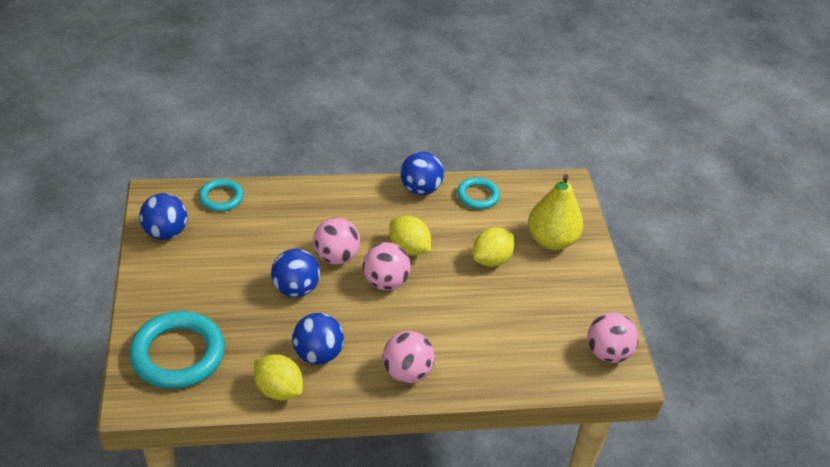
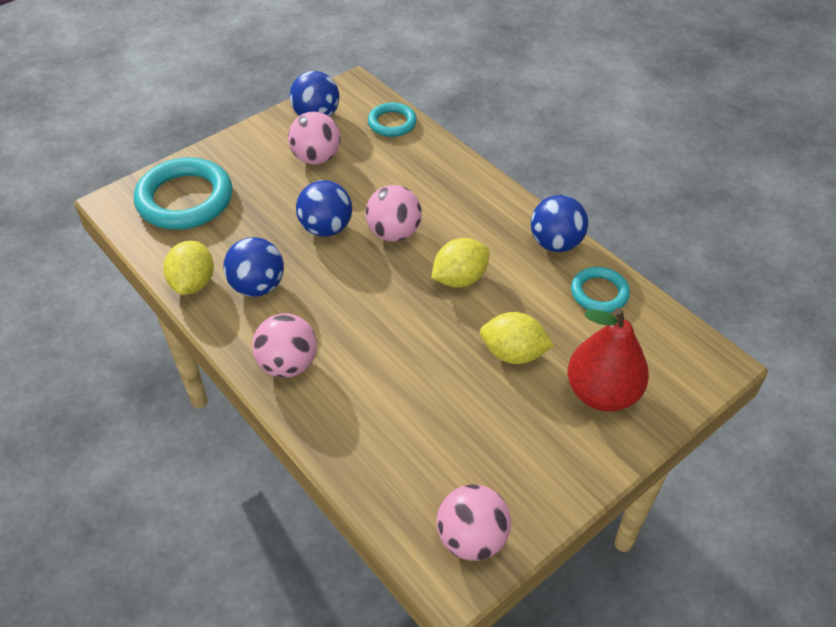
camera: 60 degrees right, 5 degrees up
pink ball [363,242,411,290] -> pink ball moved to [288,111,340,165]
yellow lemon [389,216,431,256] -> yellow lemon turned 45 degrees clockwise [431,238,489,287]
yellow pear [528,174,583,250] -> red pear [567,308,649,412]

